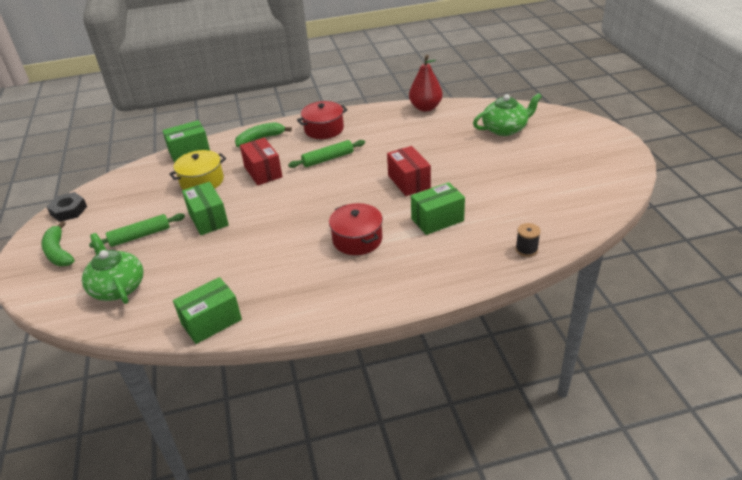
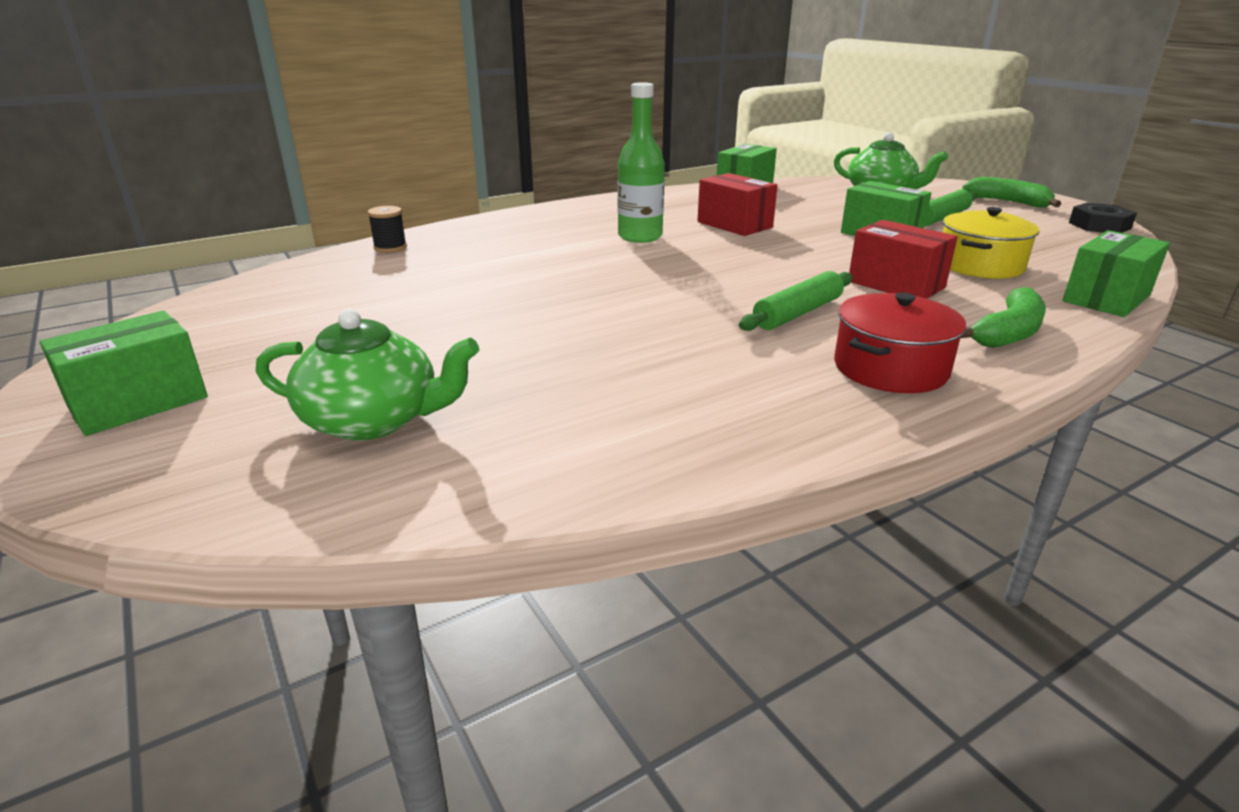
camera: 160 degrees right, 10 degrees down
red pot [329,203,383,255] -> green bottle [617,82,665,243]
red box [387,146,431,196] -> red box moved to [697,173,778,236]
red pear [409,55,443,112] -> none
green box [411,182,465,235] -> green box moved to [39,310,208,436]
green teapot [473,93,542,136] -> green teapot turned 135 degrees counterclockwise [256,309,479,440]

